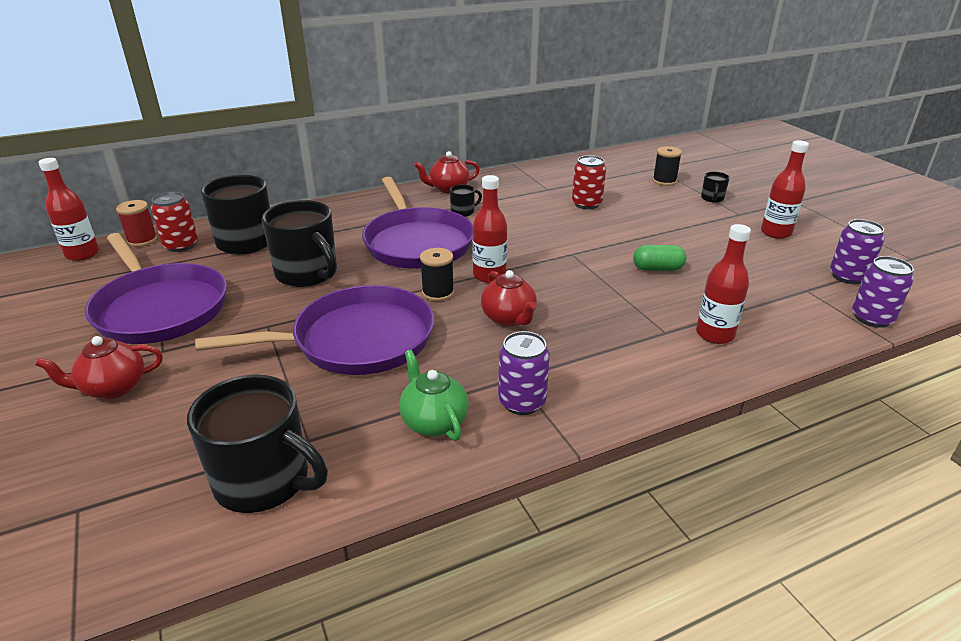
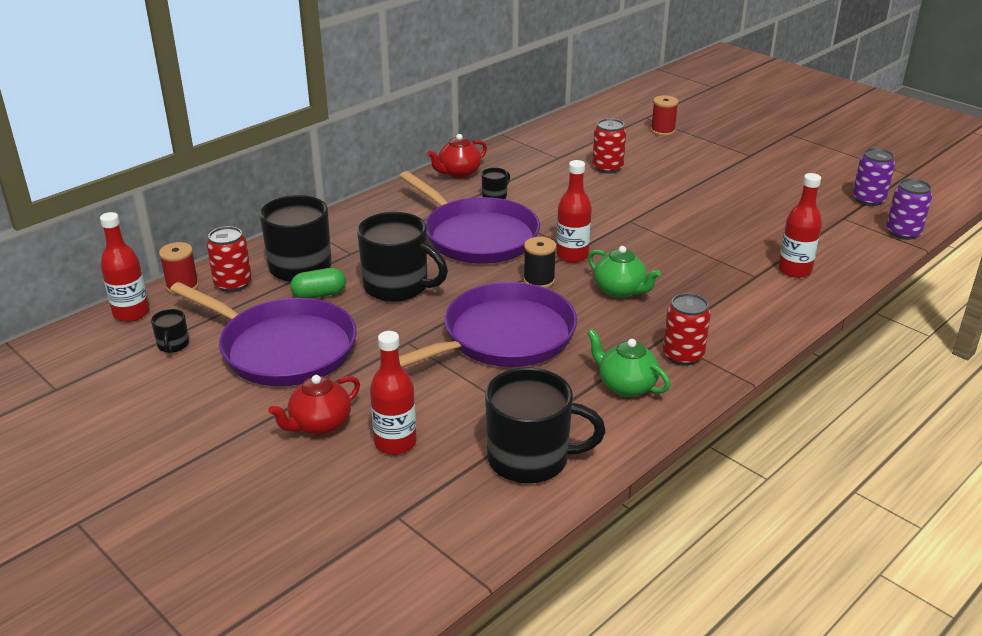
camera: 20 degrees left, 0 degrees up
red teapot [481,270,537,326] -> green teapot [588,246,661,298]
purple can [498,331,550,415] -> red can [663,293,711,366]
green capsule [633,245,686,271] -> green capsule moved to [291,268,346,298]
black spool [653,146,682,186] -> red spool [651,95,679,136]
black mug [701,172,730,203] -> black mug moved to [151,309,189,353]
red bottle [761,140,809,239] -> red bottle moved to [370,331,417,455]

